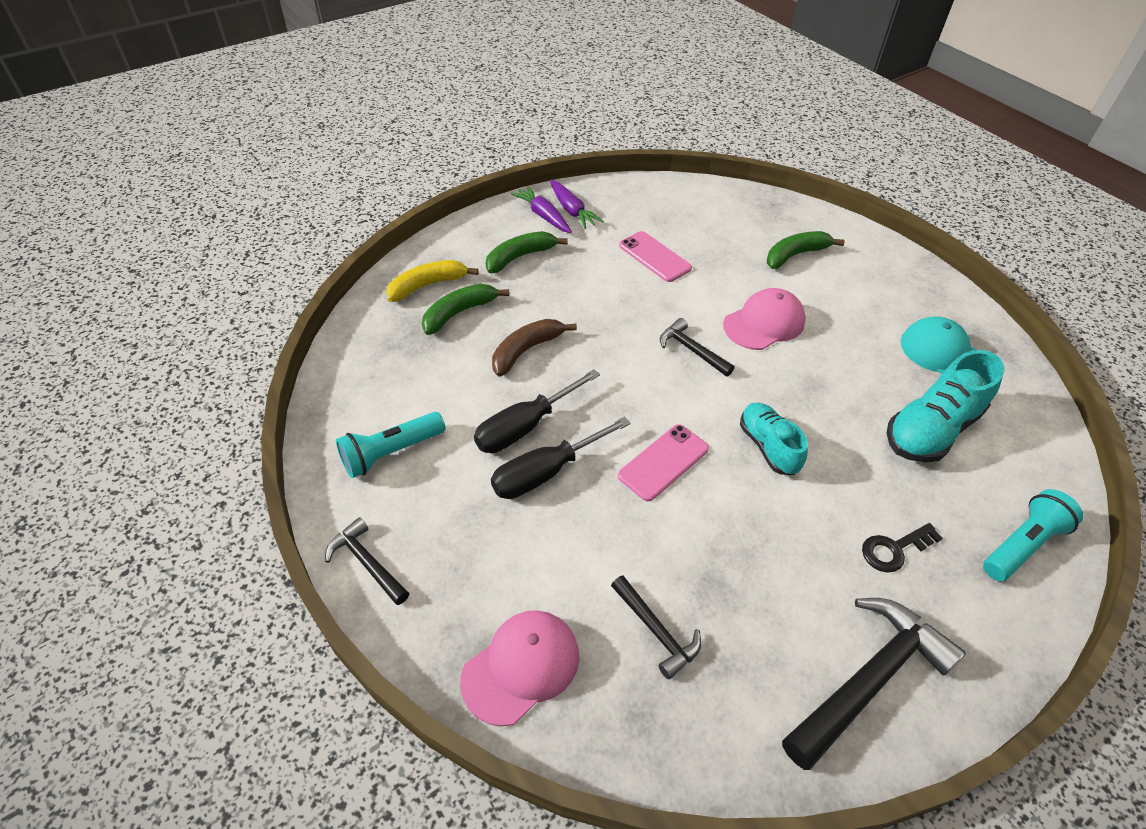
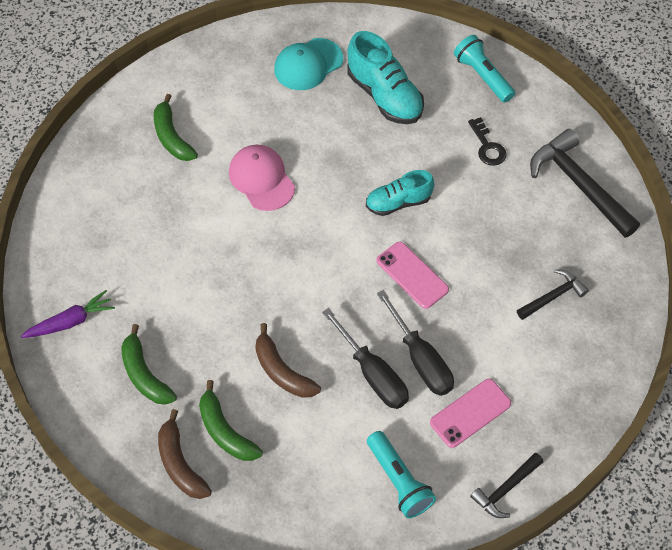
camera: 85 degrees left, 10 degrees up
yellow banana [386,260,479,302] -> brown banana [158,409,212,499]
pink cap [460,610,579,726] -> none
purple carrot [510,186,572,233] -> none
pink phone [619,231,692,282] -> pink phone moved to [430,379,511,448]
black hammer [660,318,735,377] -> none

